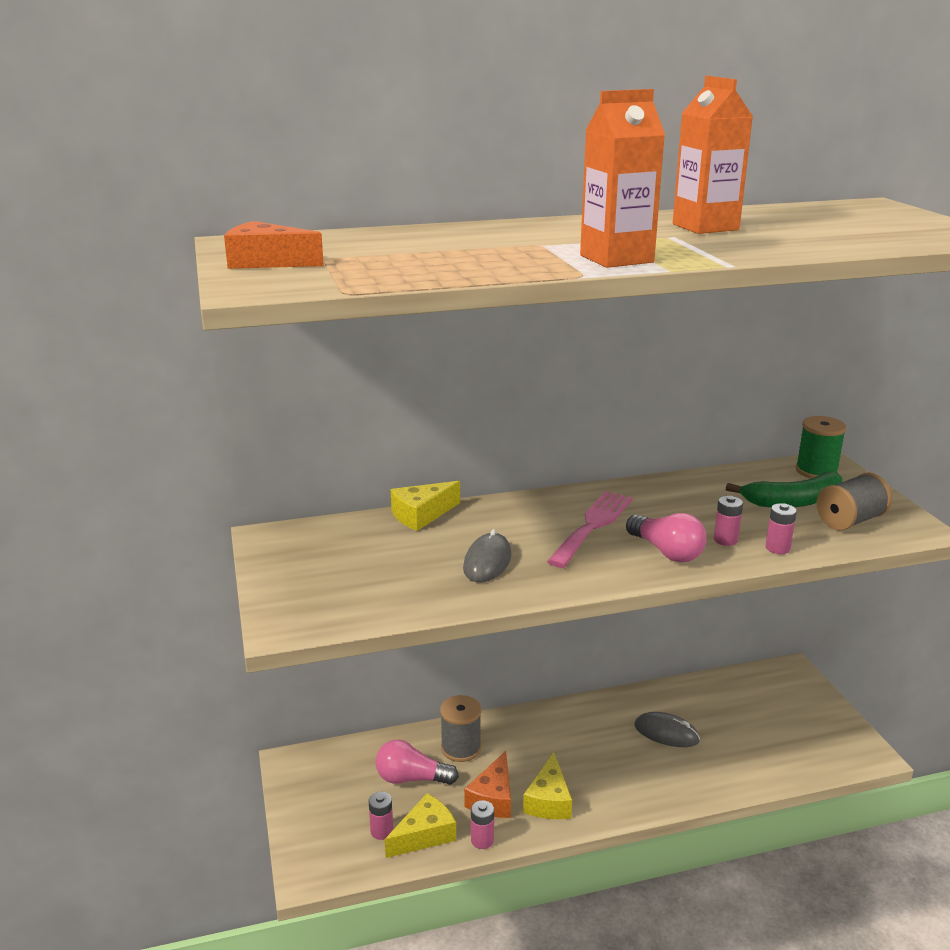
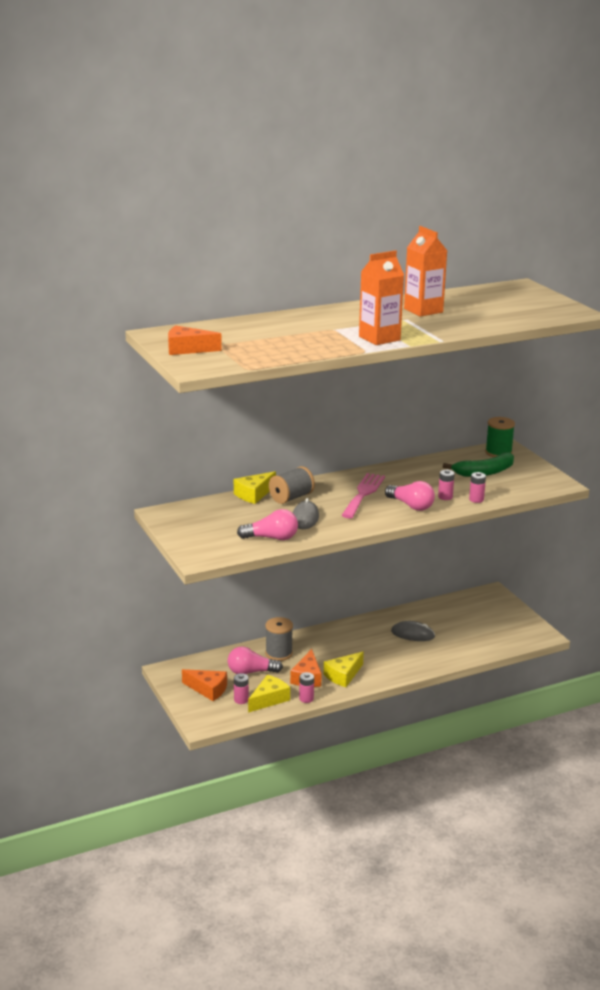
camera: 10 degrees left, 0 degrees up
yellow cheese [523,752,572,819] -> yellow cheese turned 45 degrees clockwise [324,652,364,687]
grey spool [817,473,892,531] -> grey spool moved to [269,466,315,504]
none -> orange cheese [182,669,227,701]
none -> pink light bulb [237,509,298,540]

